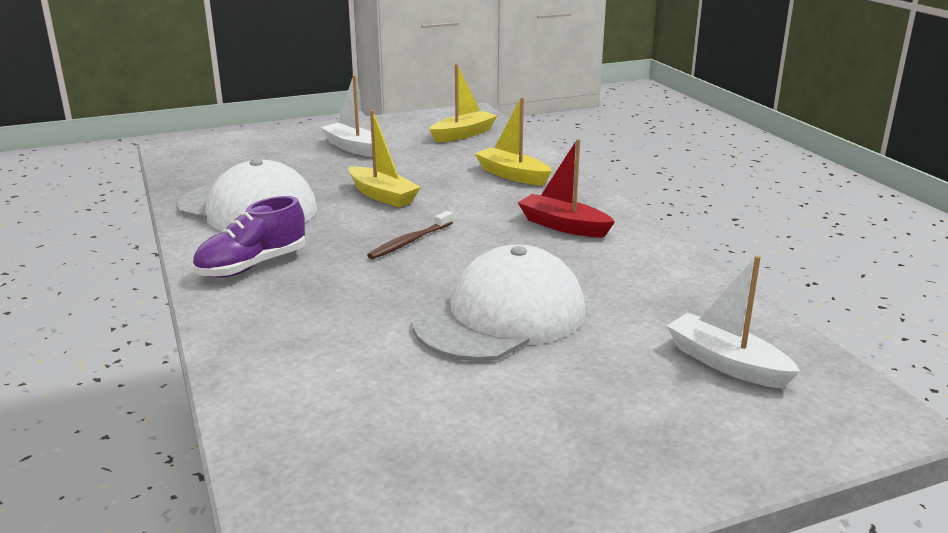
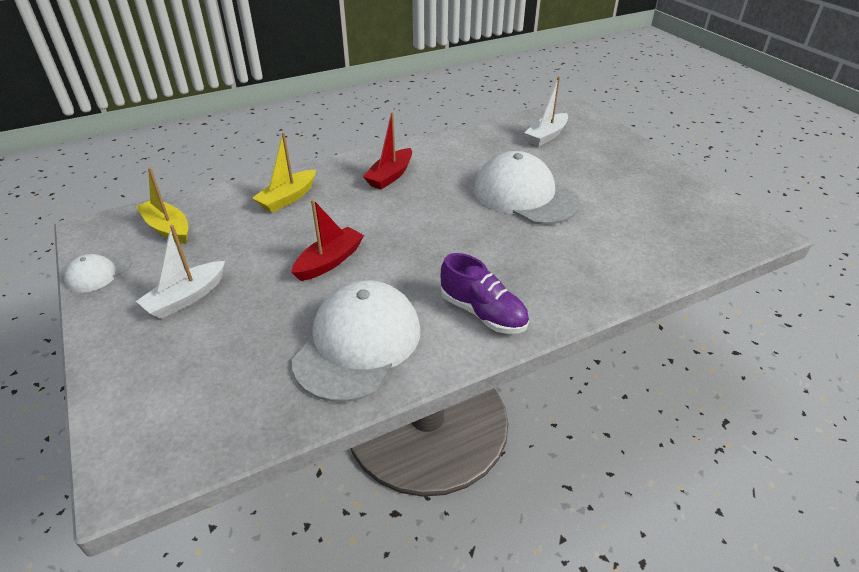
camera: 95 degrees left, 15 degrees up
yellow boat [349,110,421,207] -> red boat [291,199,364,281]
brown toothbrush [367,211,453,259] -> none
none -> white cap [64,253,132,293]

